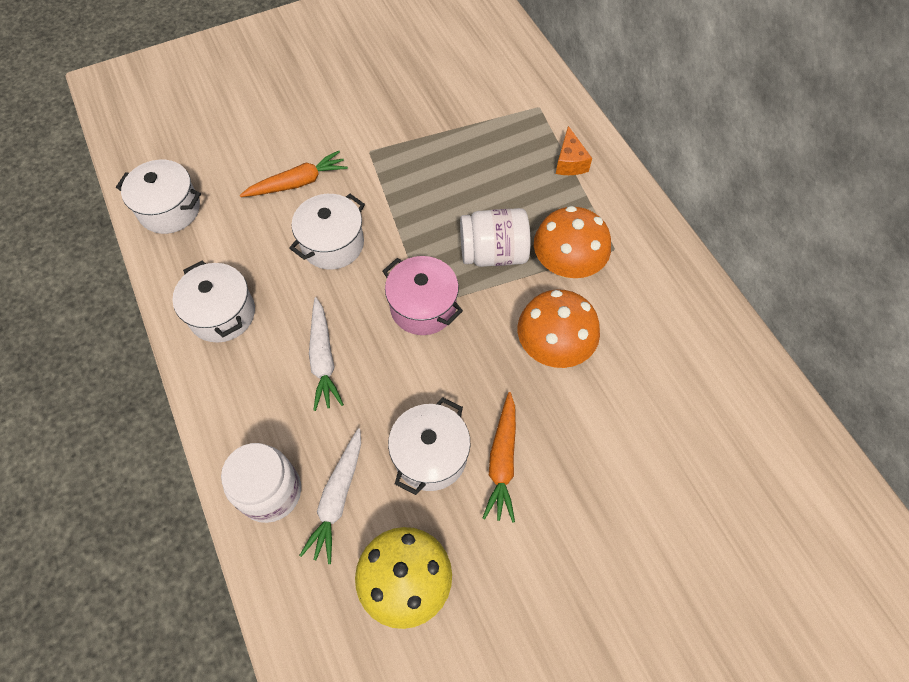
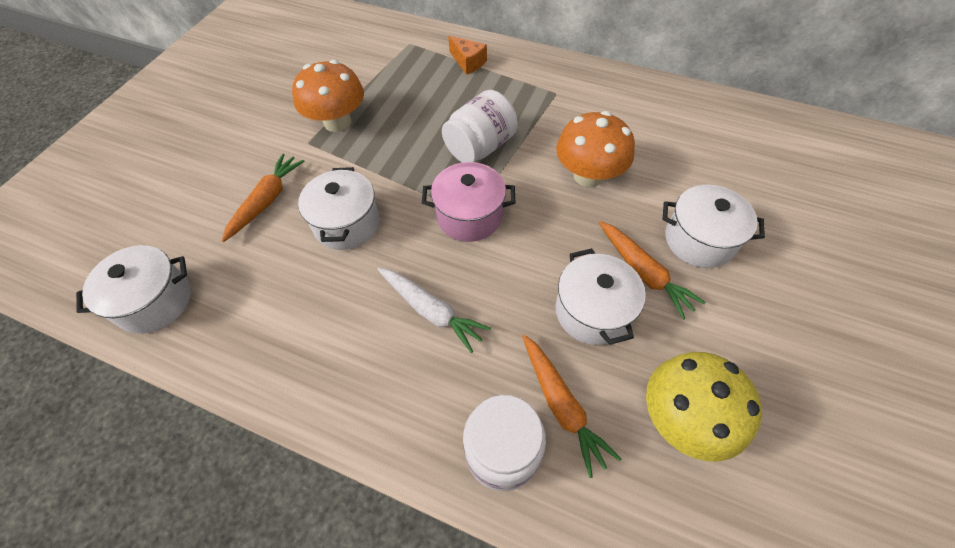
camera: 40 degrees left, 5 degrees down
white pot [172,260,255,343] -> white pot moved to [662,185,765,268]
white carrot [299,428,361,564] -> orange carrot [522,335,622,478]
orange mushroom [534,206,611,278] -> orange mushroom moved to [292,60,364,132]

